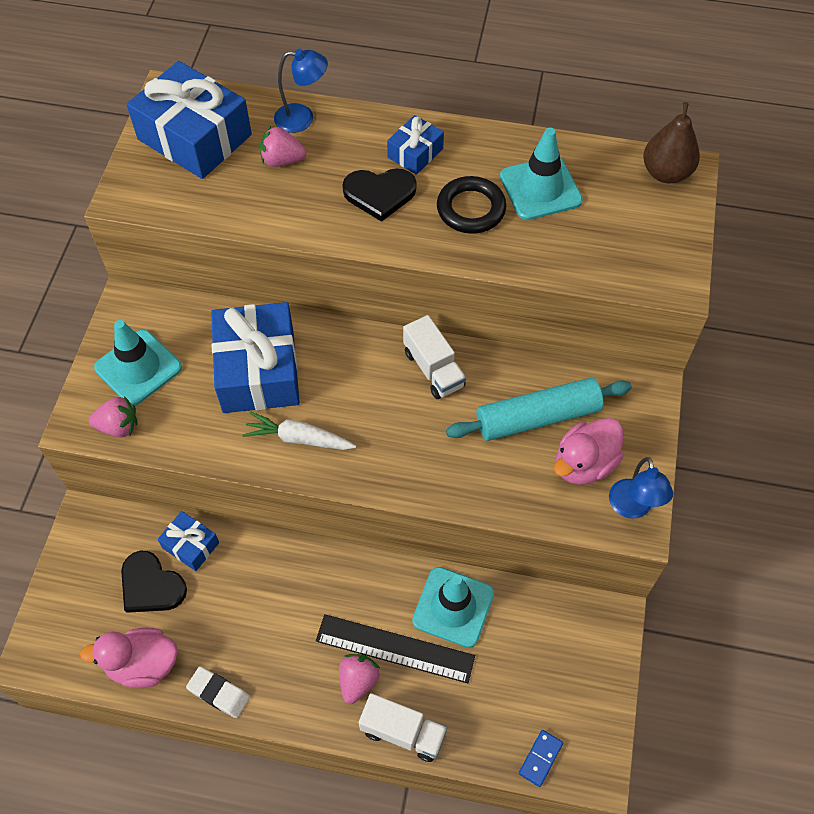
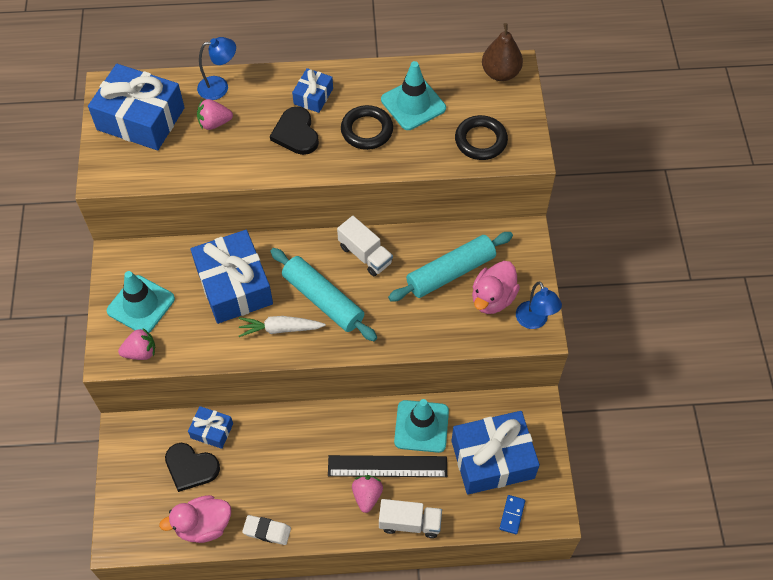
camera: 15 degrees left, 0 degrees up
black heart [342,168,416,222] -> black heart turned 90 degrees clockwise [270,106,319,155]
none -> turquoise rolling pin [270,248,377,341]
none -> blue gift [451,411,540,495]
none -> black ring [455,115,508,160]

